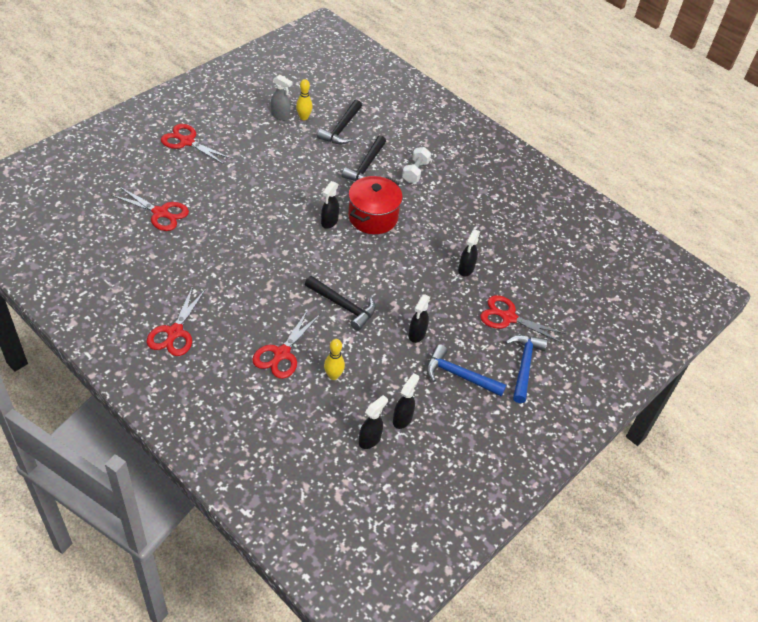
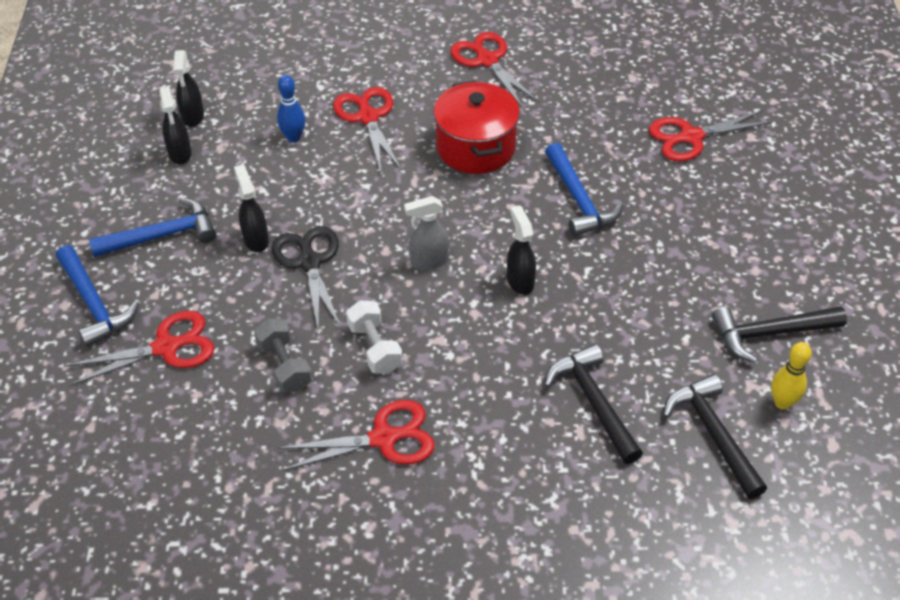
camera: 140 degrees right, 0 degrees up
red scissors [161,124,232,165] -> red scissors moved to [278,400,435,471]
grey spray bottle [271,75,293,121] -> grey spray bottle moved to [404,196,449,270]
black hammer [305,276,376,331] -> black hammer moved to [712,306,847,363]
yellow bowling pin [324,339,345,380] -> blue bowling pin [277,75,305,142]
red pot [348,176,403,234] -> red pot moved to [433,81,520,174]
white dumbbell [402,147,431,183] -> white dumbbell moved to [346,300,403,374]
black spray bottle [458,229,480,276] -> grey dumbbell [254,319,312,392]
none -> black scissors [272,226,342,334]
none -> blue hammer [545,143,623,237]

